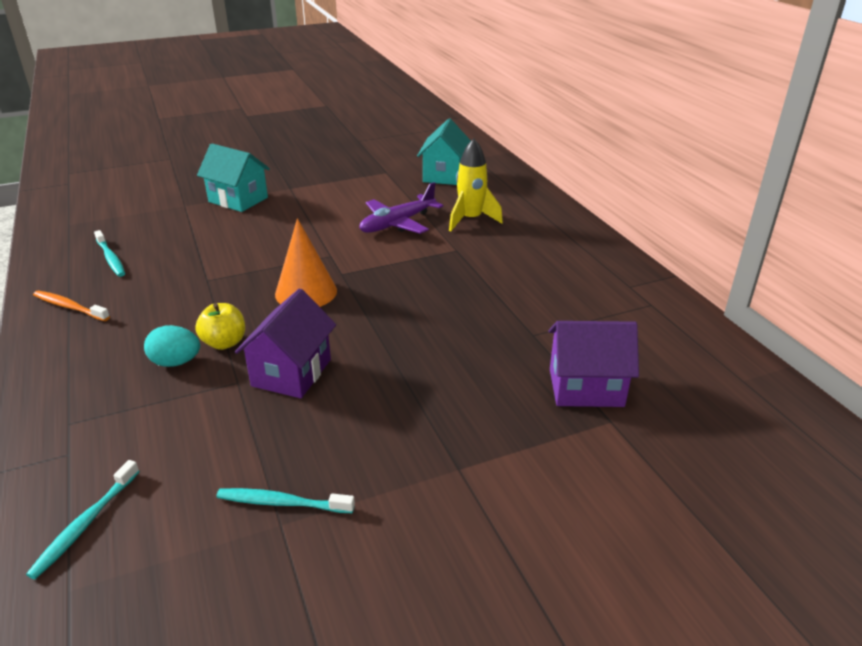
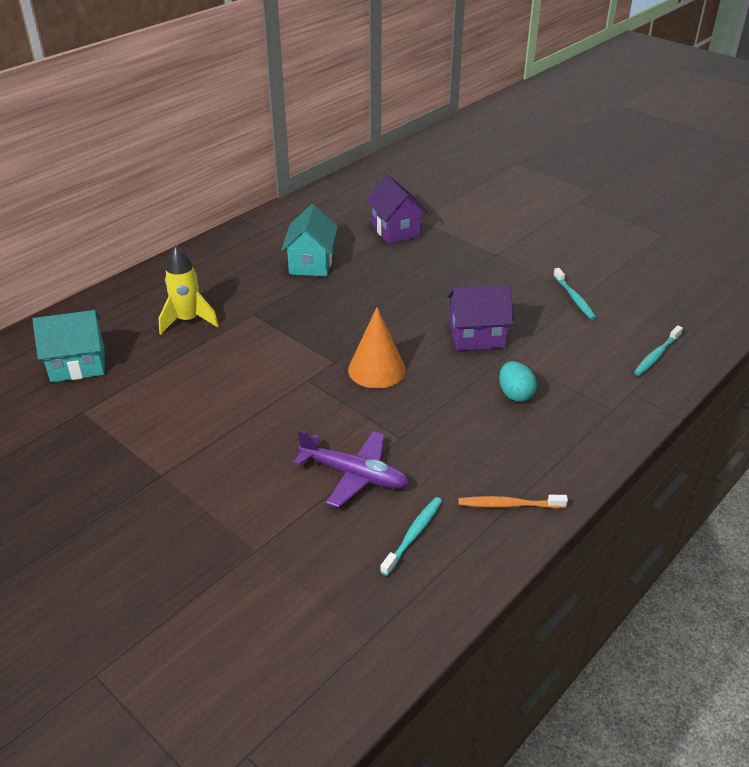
camera: 115 degrees left, 5 degrees up
turquoise toothbrush [26,460,140,579] -> turquoise toothbrush turned 135 degrees clockwise [634,325,683,376]
orange toothbrush [33,291,110,321] -> orange toothbrush turned 90 degrees clockwise [458,495,568,509]
yellow apple [195,303,245,350] -> none
turquoise house [197,143,270,212] -> turquoise house moved to [281,204,338,276]
purple plane [359,182,443,234] -> purple plane moved to [293,430,409,508]

